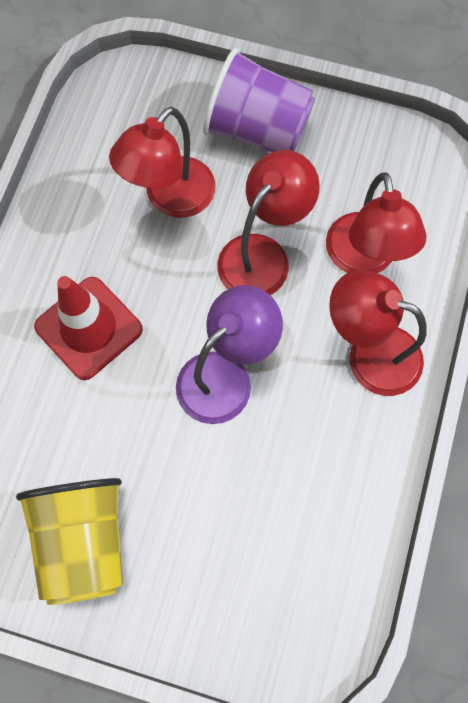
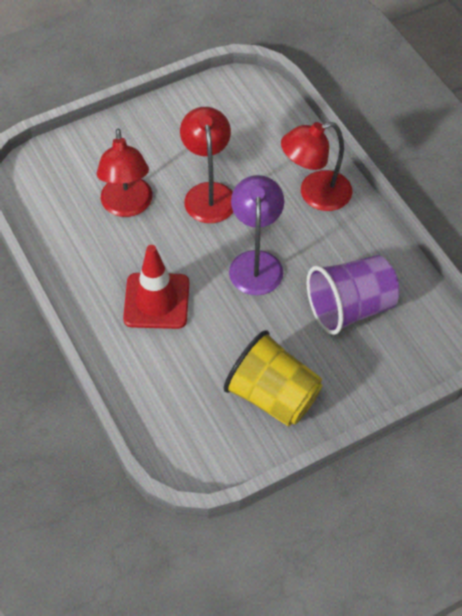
camera: 45 degrees left, 15 degrees down
purple cup [203,48,315,152] -> purple cup moved to [307,255,400,335]
red lamp [326,172,427,273] -> none

